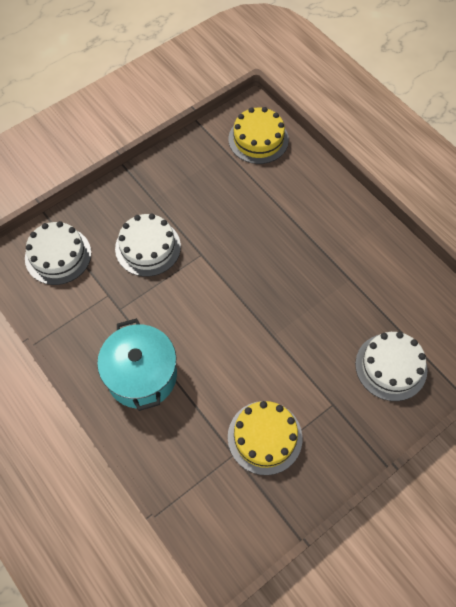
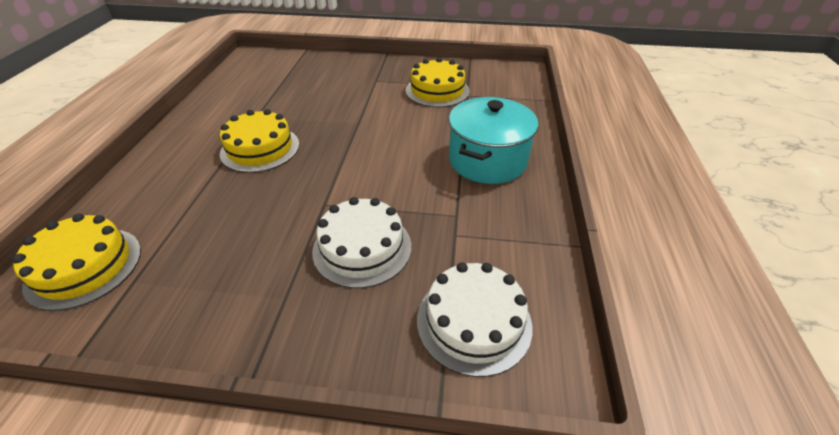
camera: 135 degrees left, 20 degrees down
white cake [355,332,427,401] -> none
none -> yellow cake [220,109,299,173]

